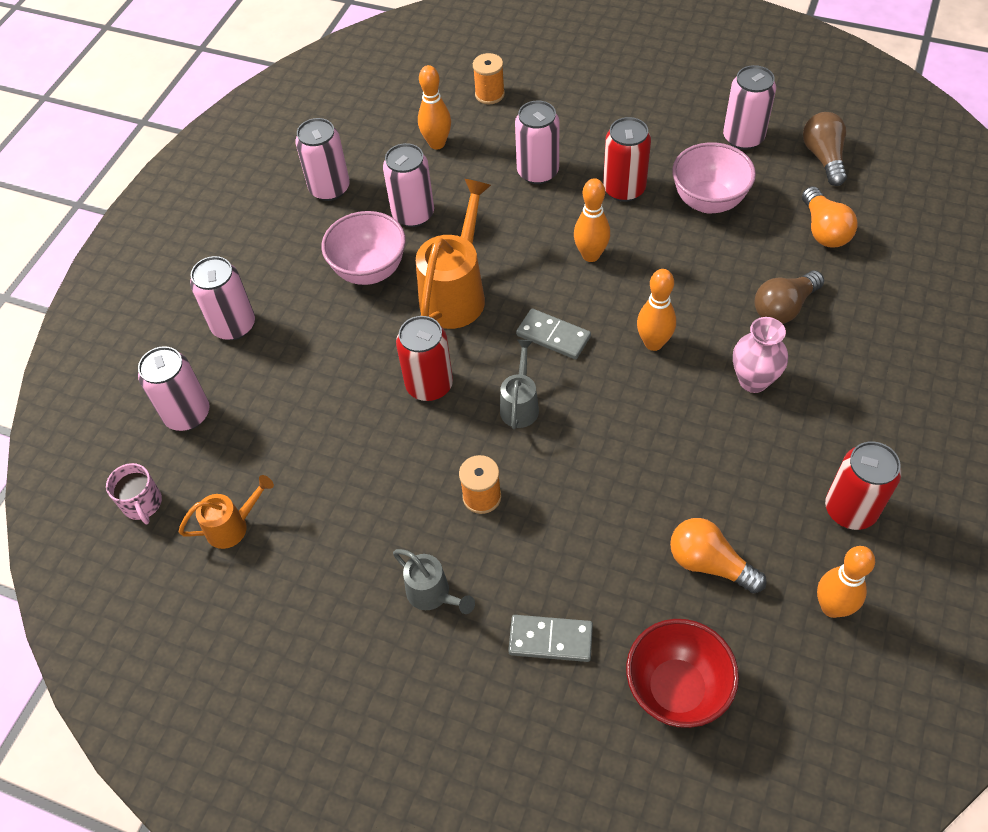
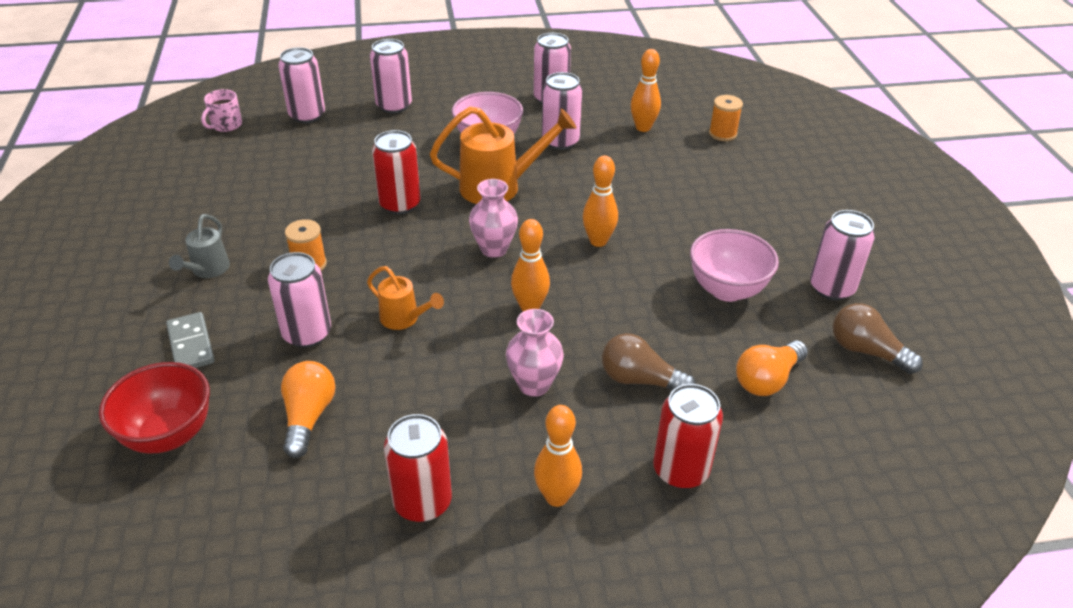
camera: 55 degrees right, 15 degrees down
orange watering can [179,475,274,549] -> orange watering can moved to [367,266,444,330]
grey watering can [500,339,539,429] -> none
pink can [515,100,559,184] -> pink can moved to [268,252,331,348]
grey domino [516,308,591,359] -> pink vase [469,179,518,258]
red can [603,117,651,202] -> red can moved to [653,384,723,489]
brown light bulb [803,112,847,186] -> brown light bulb turned 105 degrees counterclockwise [833,303,923,374]
orange bowling pin [817,546,875,618] -> orange bowling pin moved to [534,405,582,507]

